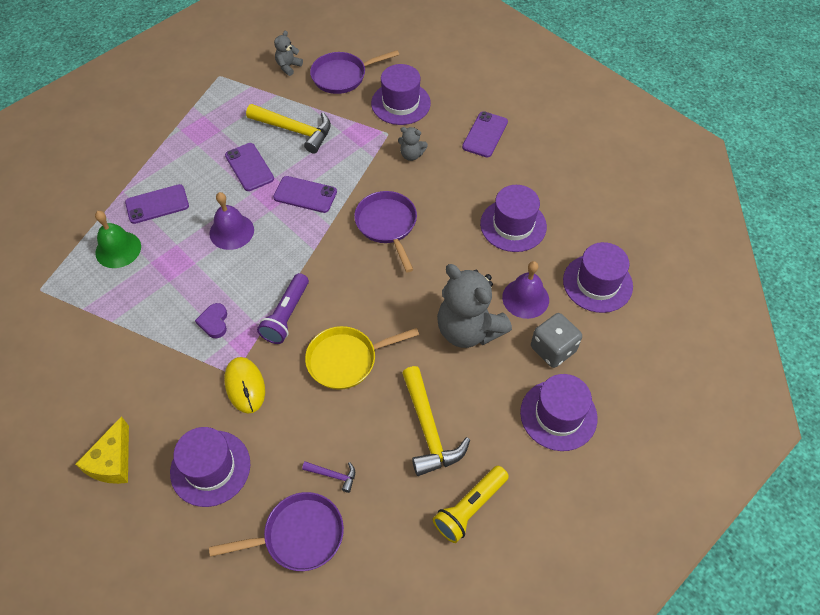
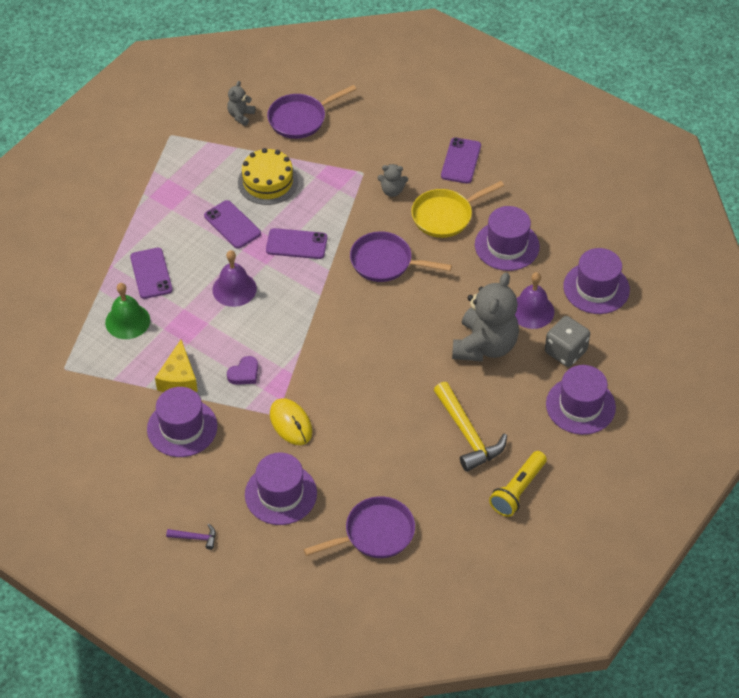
camera: 10 degrees left, 5 degrees down
yellow cheese [75,416,129,484] -> yellow cheese moved to [155,340,198,392]
purple phone [125,184,189,224] -> purple phone turned 75 degrees counterclockwise [130,248,173,299]
purple heart [195,303,227,338] -> purple heart turned 120 degrees counterclockwise [227,356,258,385]
yellow hammer [246,104,331,154] -> yellow cake [238,148,298,205]
purple flashlight [257,273,309,344] -> none
purple hammer [302,461,355,493] -> purple hammer moved to [166,524,216,550]
yellow pan [305,326,419,390] -> yellow pan moved to [411,181,504,238]
purple pan [354,191,417,272] -> purple pan turned 45 degrees counterclockwise [350,231,452,282]
purple hat [371,64,431,125] -> purple hat moved to [147,387,218,457]
grey teddy bear [437,264,512,348] -> grey teddy bear turned 105 degrees counterclockwise [452,273,519,362]

